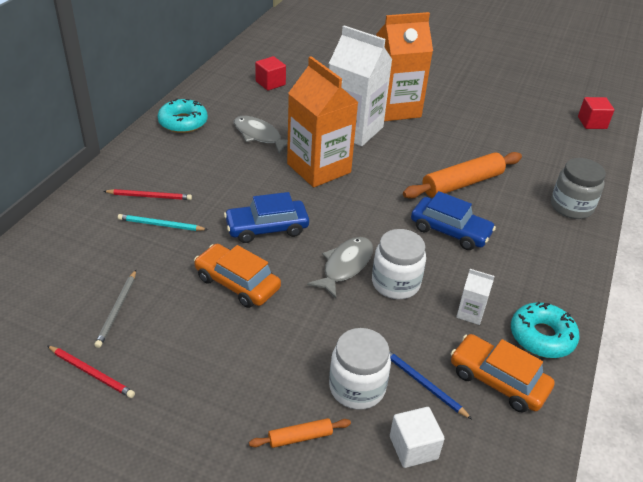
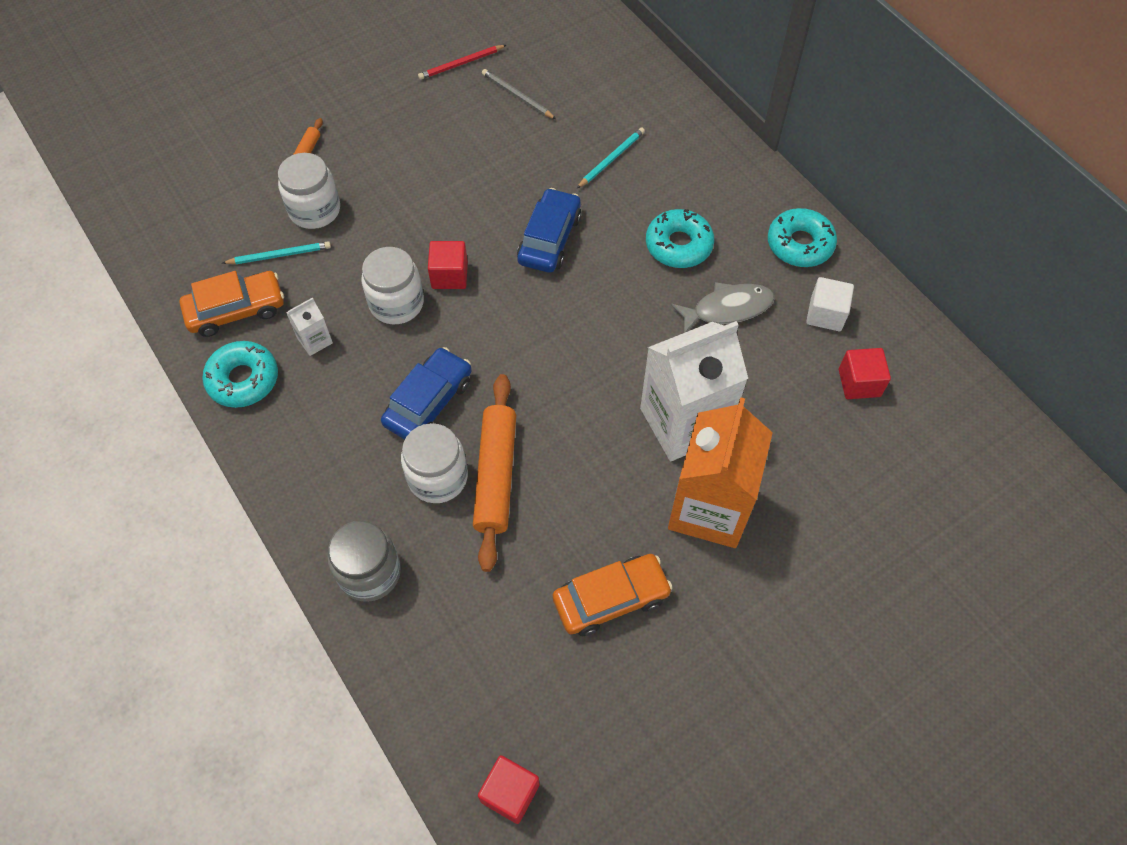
camera: 125 degrees right, 20 degrees up
red pencil [104,189,192,200] -> none
orange car [194,244,281,308] -> orange car moved to [553,554,673,636]
orange carton [287,56,358,187] -> none
grey fish [307,237,373,298] -> red cube [428,241,468,289]
blue pencil [389,351,472,419] -> turquoise pencil [223,241,331,264]
white cube [390,407,445,468] -> white cube moved to [806,277,854,331]
blue car [411,191,496,250] -> blue car turned 150 degrees clockwise [381,347,472,439]
none -> white jar [401,423,468,503]
none -> turquoise donut [646,209,714,268]

